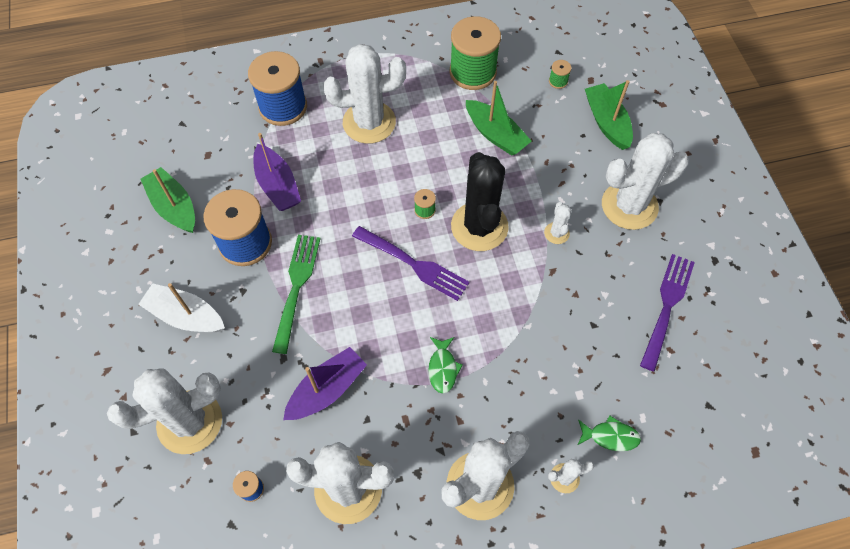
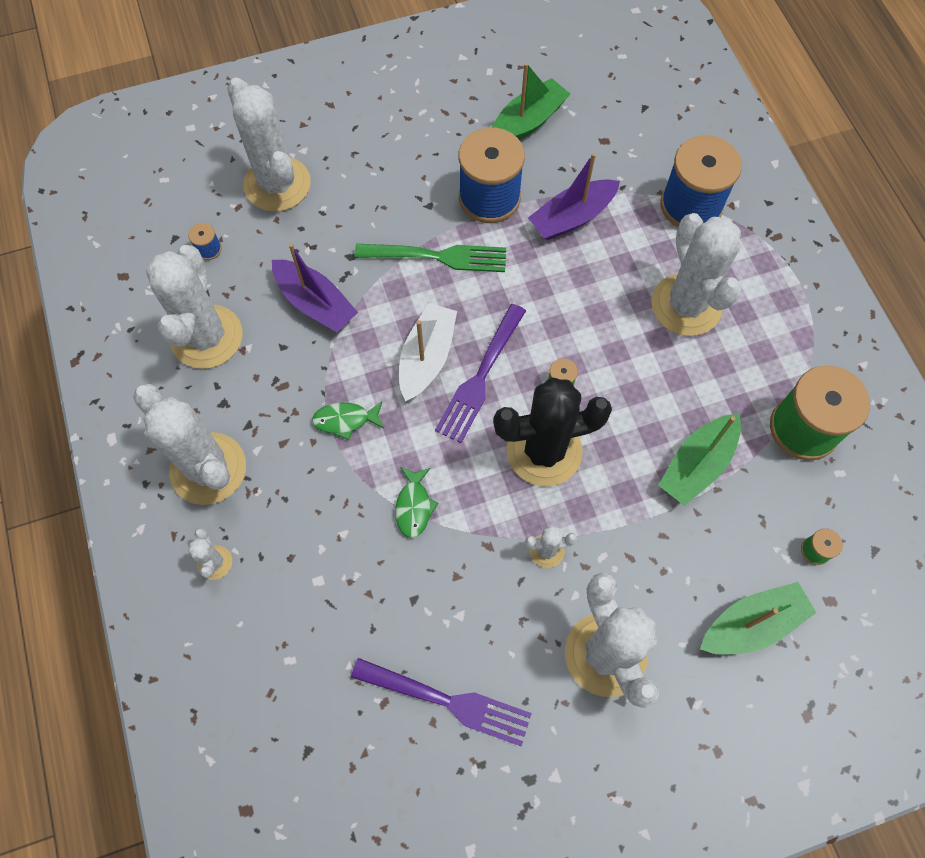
camera: 85 degrees right, 5 degrees up
white boat [138,283,225,333] -> white boat moved to [399,303,457,401]
green fish [578,415,641,451] -> green fish moved to [395,467,438,538]

